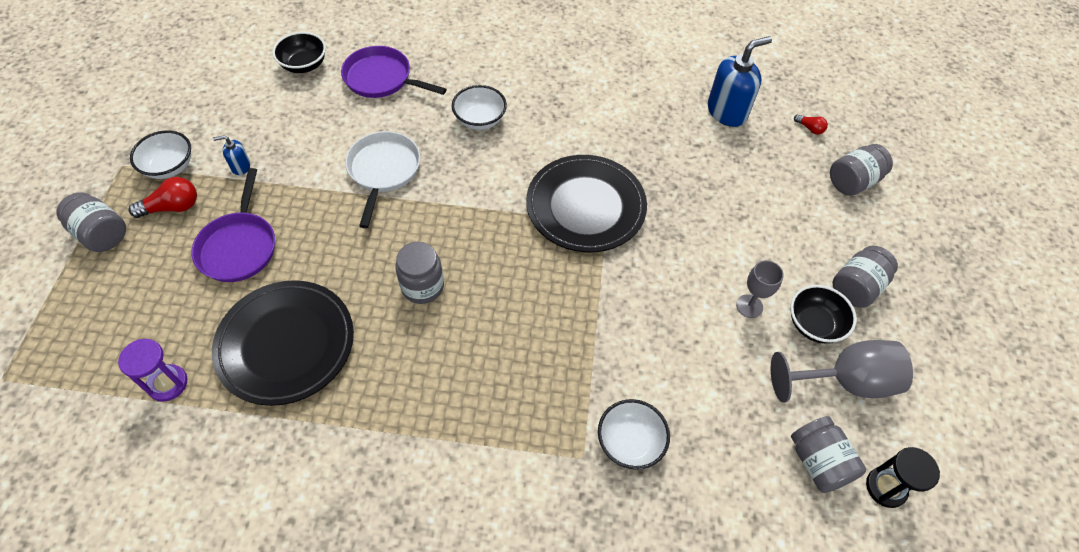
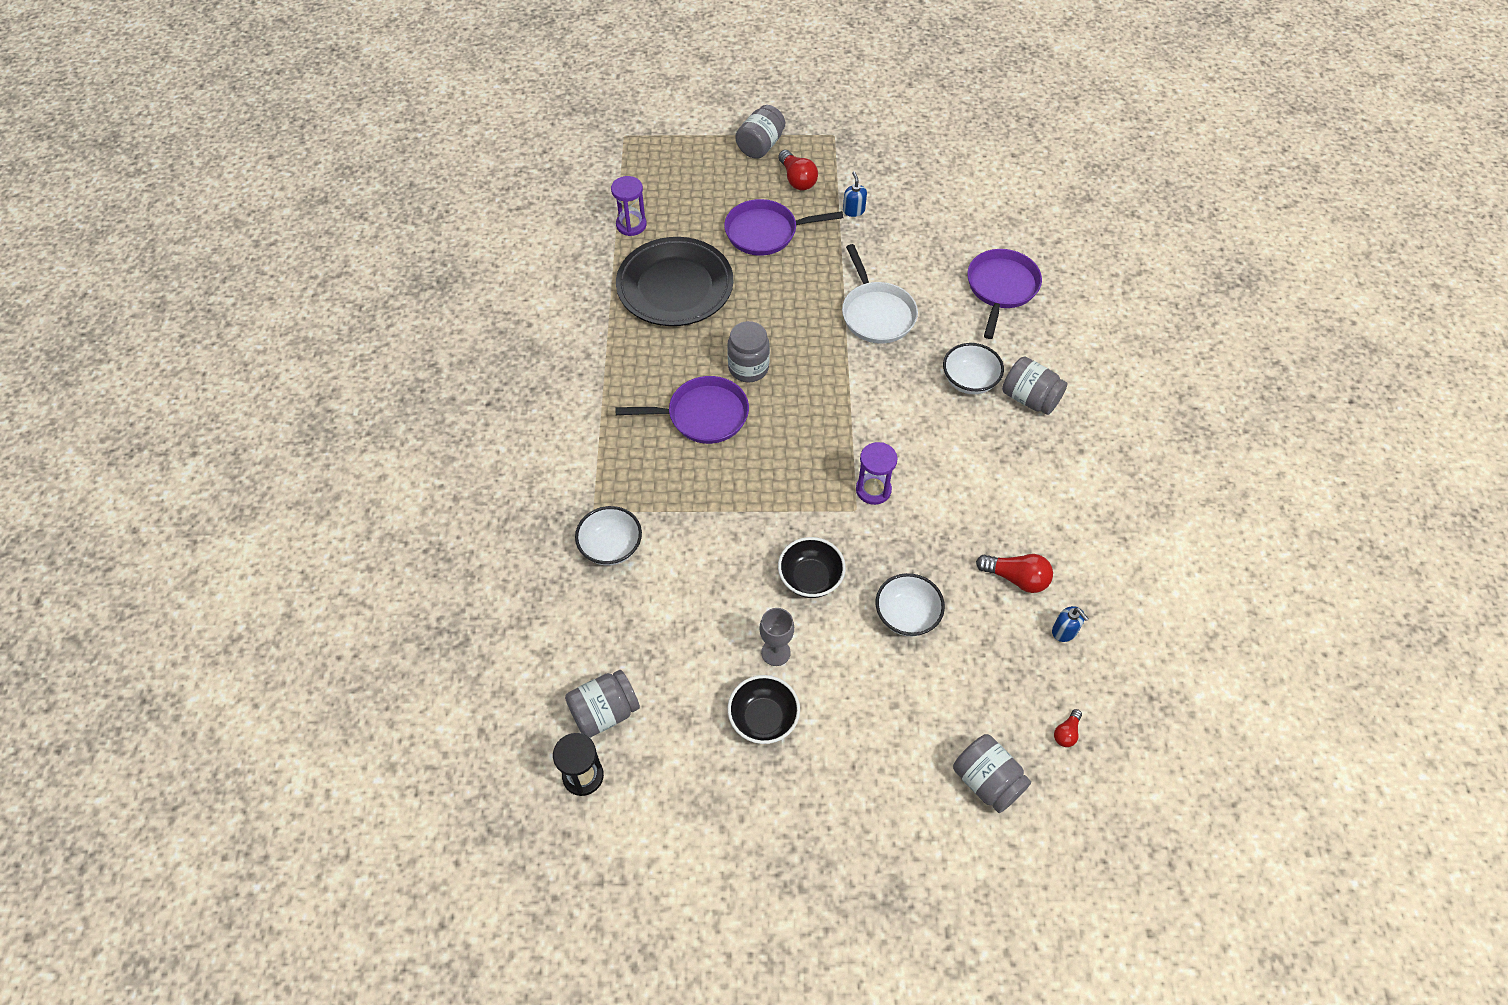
camera: 85 degrees right, 0 degrees up
white bowl [130,130,191,179] -> white bowl moved to [876,573,945,636]
black bowl [272,32,326,73] -> black bowl moved to [778,537,846,598]
white pan [345,131,420,228] -> white pan turned 75 degrees clockwise [842,244,918,344]
black plate [526,155,647,252] -> purple hourglass [856,442,898,505]
blue soap dispenser [708,36,772,127] -> blue soap dispenser [1052,606,1089,642], size x0.48
grey goblet [771,340,913,403] -> none
grey jar [833,246,898,308] -> grey jar moved to [1002,356,1067,415]
none -> purple pan [615,376,749,444]
none -> red light bulb [976,554,1053,593]

